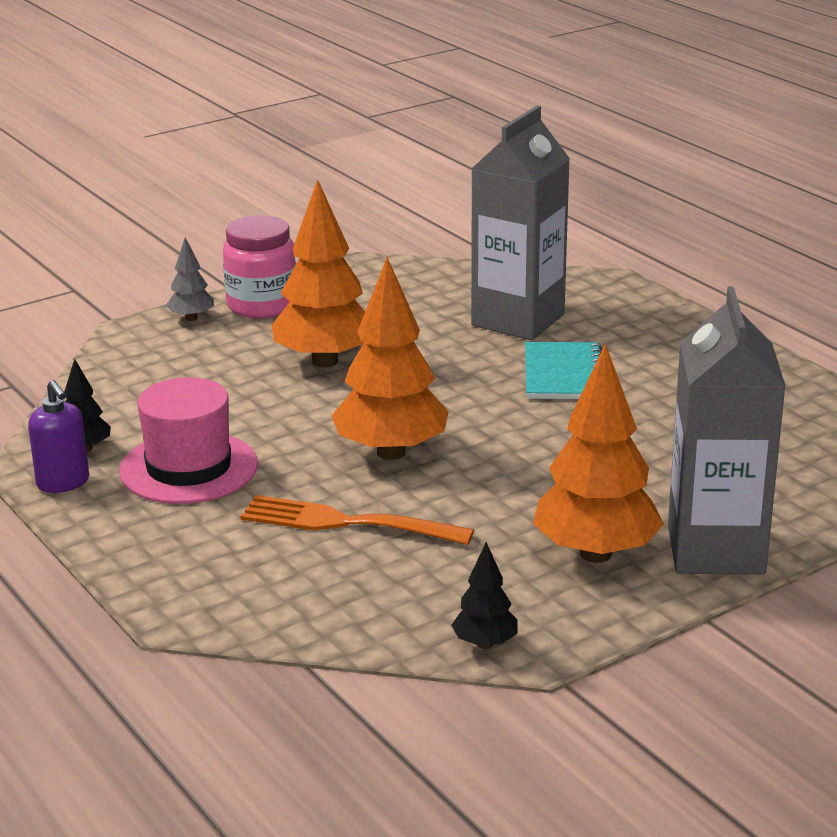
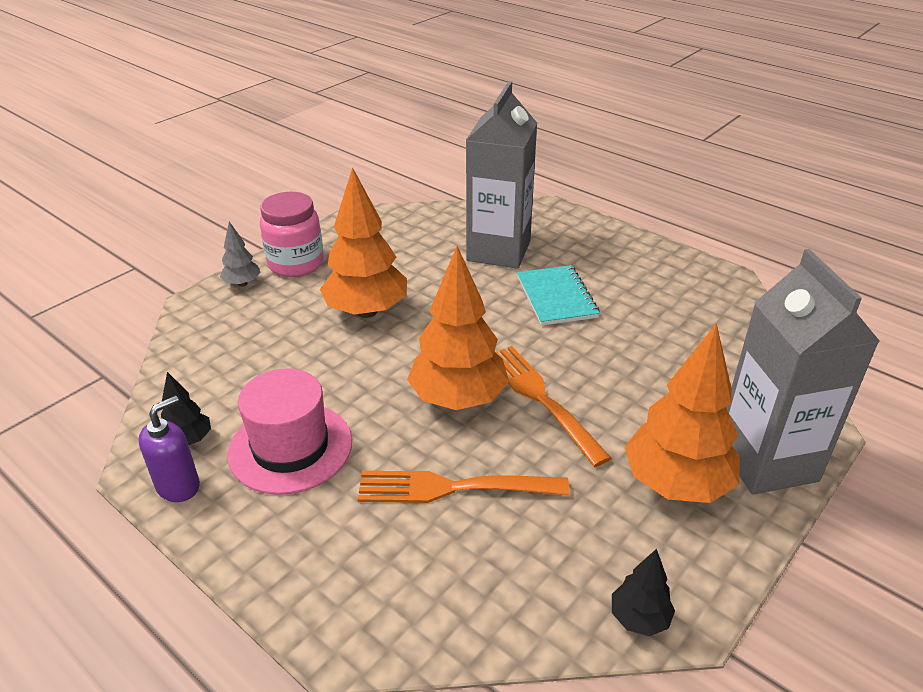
camera: 15 degrees left, 10 degrees up
purple soap dispenser [28,380,89,493] -> purple soap dispenser turned 90 degrees counterclockwise [138,396,200,502]
none -> orange fork [496,346,611,467]

